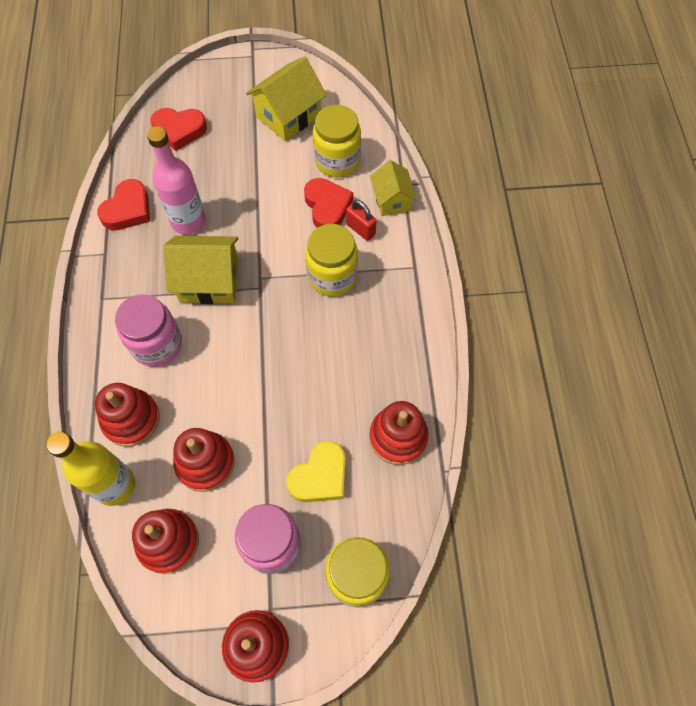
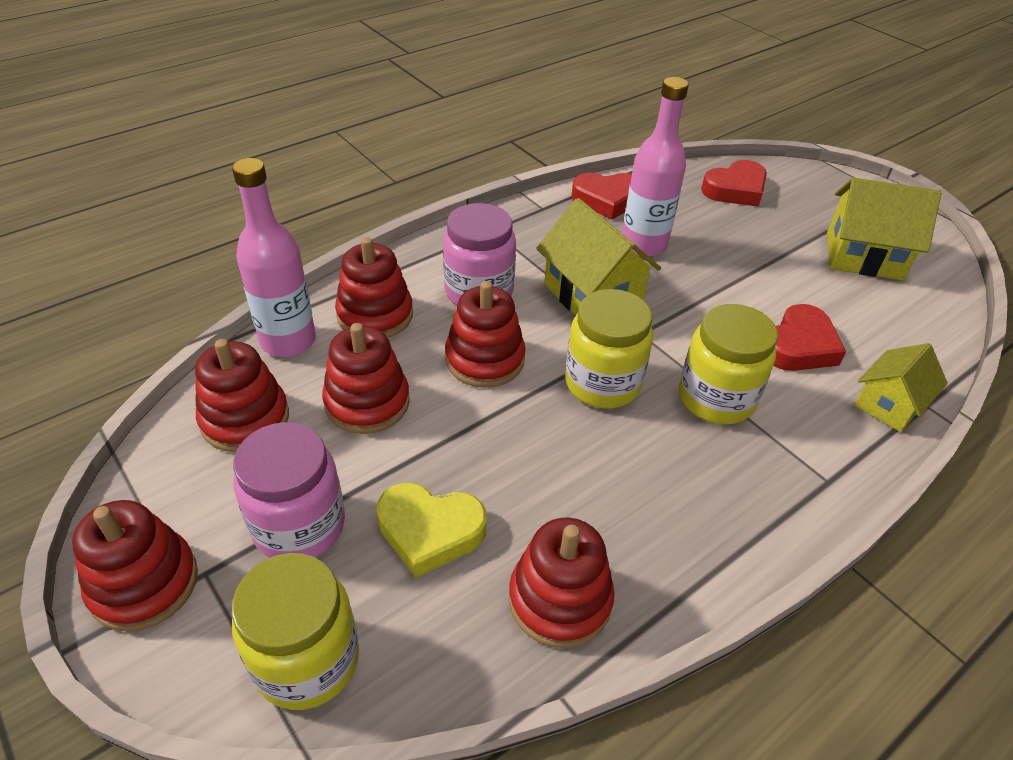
camera: 55 degrees right, 20 degrees down
yellow bottle [46,432,135,506] -> pink bottle [232,158,316,357]
red heart [151,108,207,151] -> red heart turned 90 degrees counterclockwise [701,160,767,207]
yellow jar [313,105,361,177] -> yellow jar moved to [565,289,653,408]
red padlock [346,200,377,241] -> none
none -> red stacking toy [445,281,525,388]

